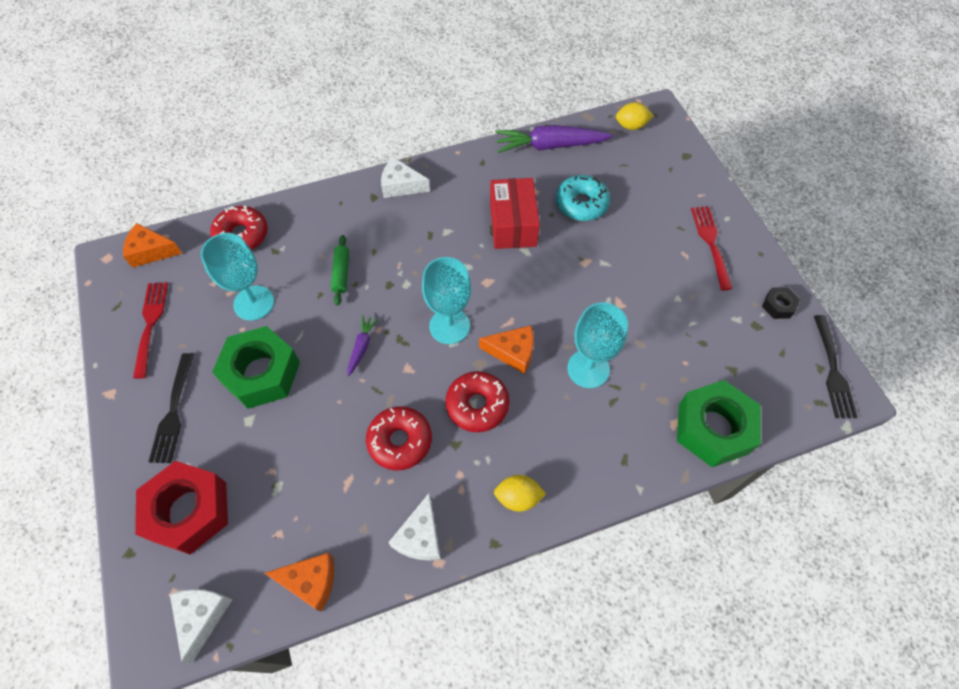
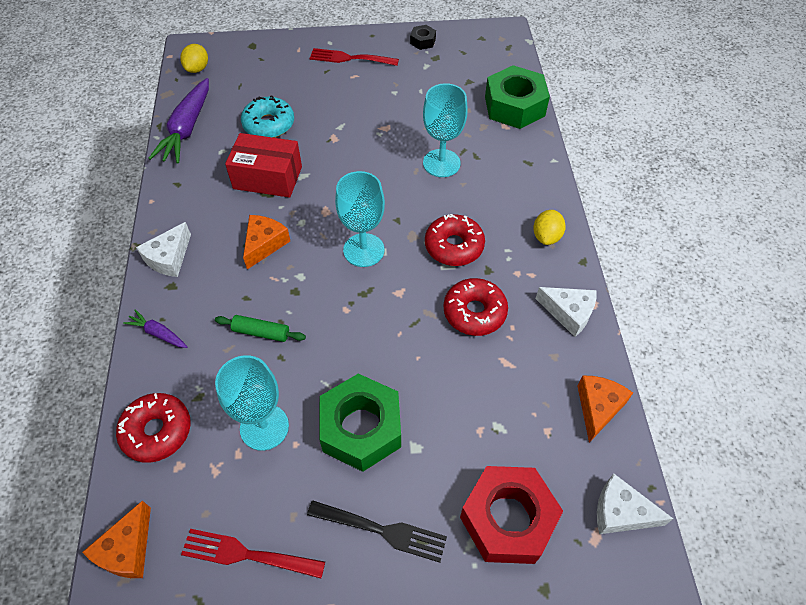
camera: 75 degrees left, 5 degrees down
purple carrot [347,315,378,376] -> purple carrot moved to [123,310,187,348]
orange cheese [479,325,534,374] -> orange cheese moved to [243,215,290,270]
black fork [814,315,858,418] -> none

